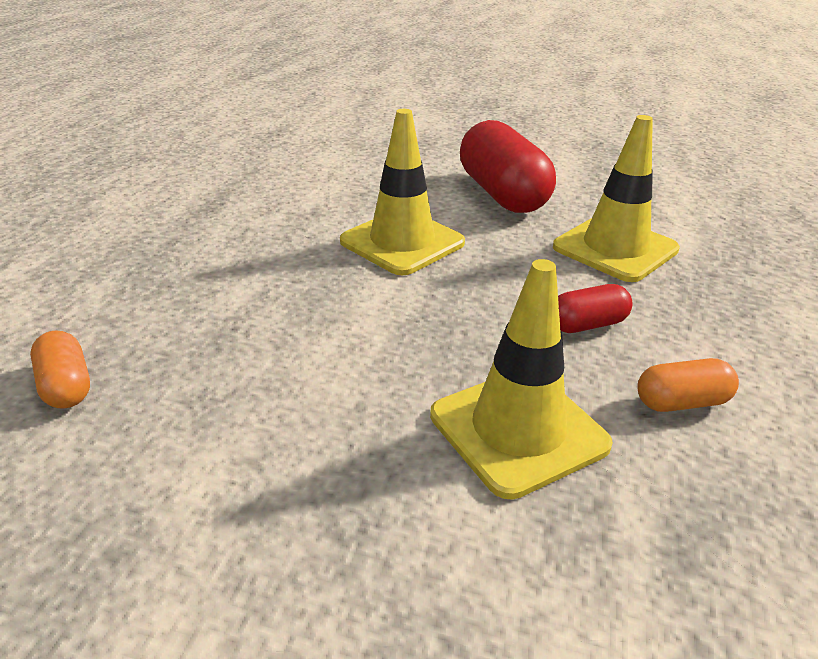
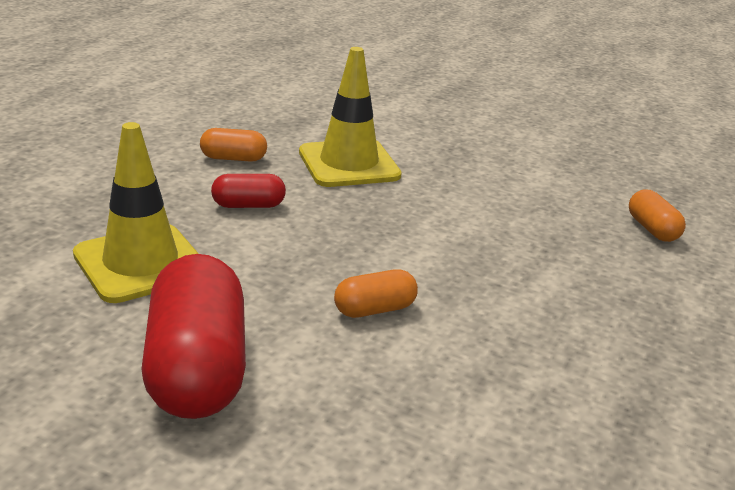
camera: 170 degrees left, 5 degrees down
yellow traffic cone [340,109,465,275] -> orange capsule [334,269,418,318]

